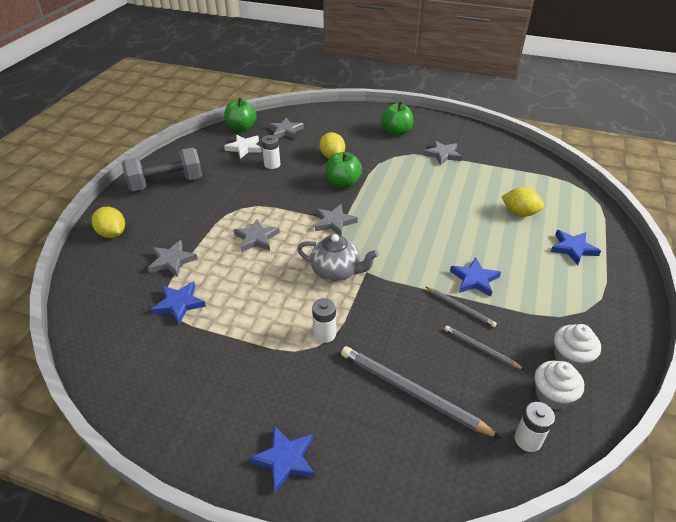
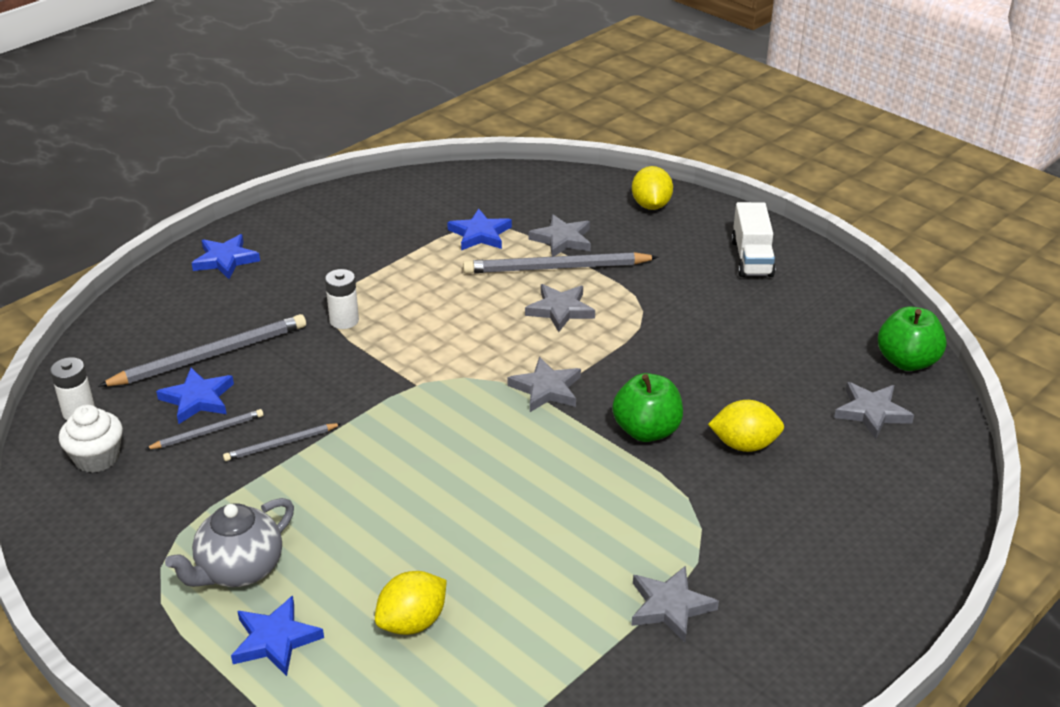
camera: 115 degrees right, 5 degrees down
yellow lemon [92,207,125,238] -> yellow lemon turned 75 degrees counterclockwise [632,166,673,210]
grey dumbbell [122,148,202,191] -> white truck [731,202,775,277]
white star [224,135,262,159] -> none
white battery [262,135,280,169] -> none
grey teapot [297,234,379,282] -> grey teapot moved to [165,498,294,587]
green apple [381,101,413,136] -> none
blue star [450,257,501,297] -> blue star moved to [156,368,234,424]
white cupcake [554,324,601,370] -> none
none -> grey pencil [463,252,658,274]

